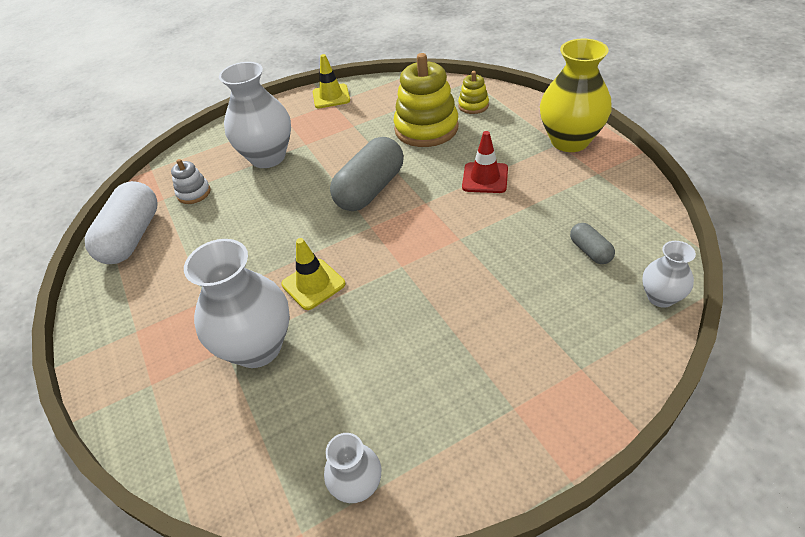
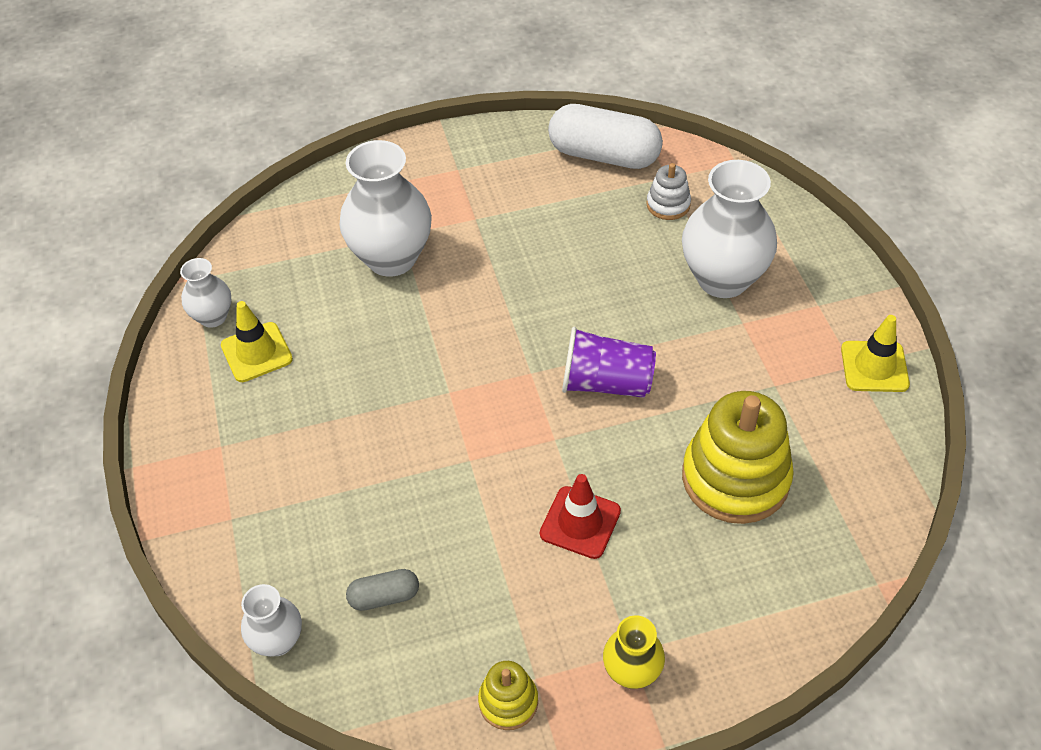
camera: 100 degrees right, 5 degrees up
yellow traffic cone [281,238,346,310] -> yellow traffic cone moved to [221,301,293,382]
grey capsule [330,137,404,211] -> purple cup [562,326,656,398]
yellow stacking toy [458,71,489,114] -> yellow stacking toy moved to [478,661,538,730]
yellow vase [540,38,612,152] -> yellow vase [603,615,665,689], size x0.52

